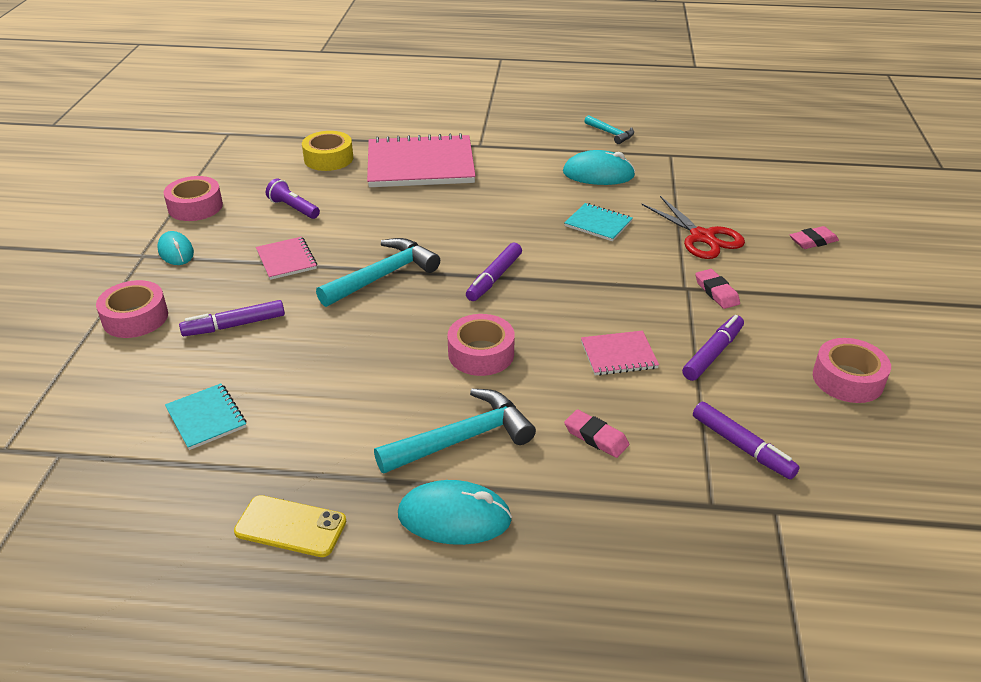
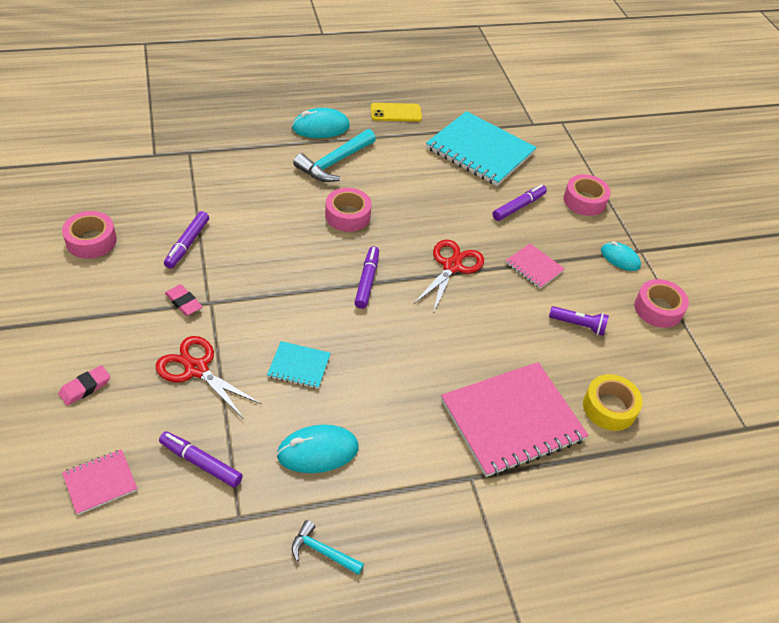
camera: 155 degrees right, 10 degrees up
turquoise notebook [165,383,246,450] -> turquoise notebook [426,111,537,186], size x2.13
turquoise hammer [316,238,440,307] -> red scissors [413,240,484,314]
pink eraser [564,409,629,458] -> none
pink notebook [581,331,659,376] -> pink notebook moved to [62,449,137,515]
purple marker [693,402,800,479] -> purple marker moved to [159,431,243,488]

